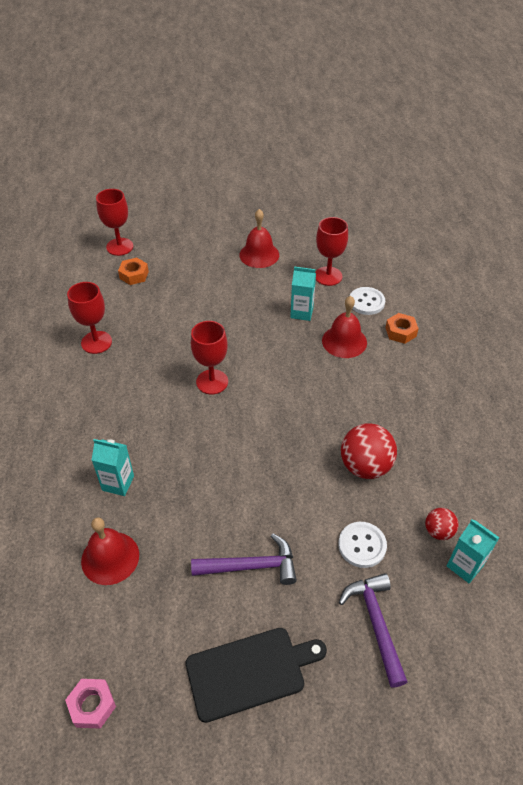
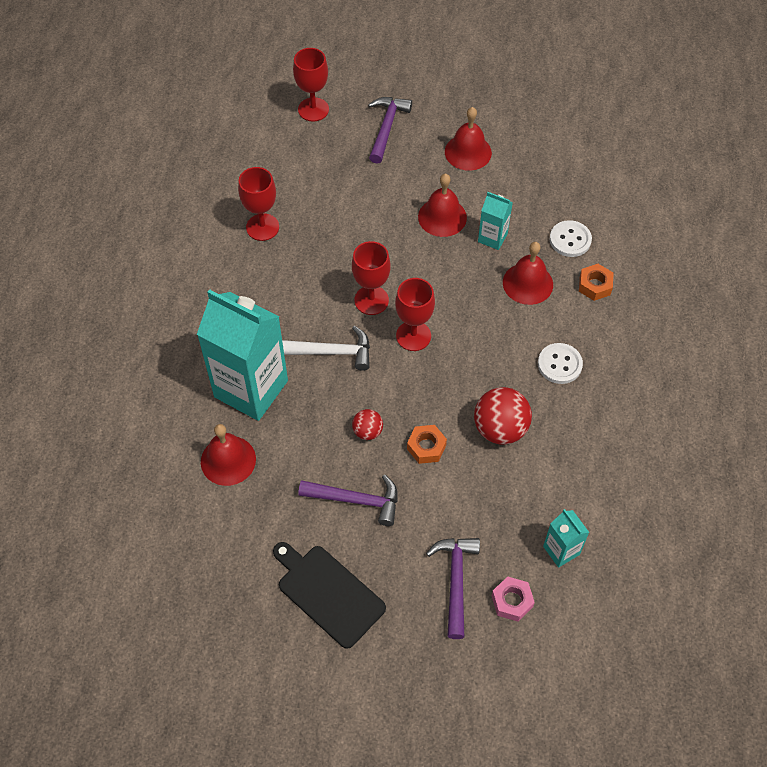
camera: 15 degrees right, 10 degrees up
pink nut [65,679,116,729] -> pink nut moved to [492,577,535,621]
turquoise carton [92,439,134,496] -> turquoise carton [197,289,288,421], size x2.18
orange nut [118,258,149,285] -> orange nut moved to [407,425,447,464]
black cutting board [186,628,327,723] -> black cutting board turned 135 degrees counterclockwise [273,542,386,649]
red goblet [315,217,348,286] -> red goblet moved to [395,278,435,351]
white button [338,522,387,568] -> white button moved to [538,343,583,384]
red ball [425,508,458,540] -> red ball moved to [352,409,383,440]
none -> white hammer [282,326,370,371]
none -> purple hammer [368,97,412,164]
none -> red bell [418,174,467,237]

